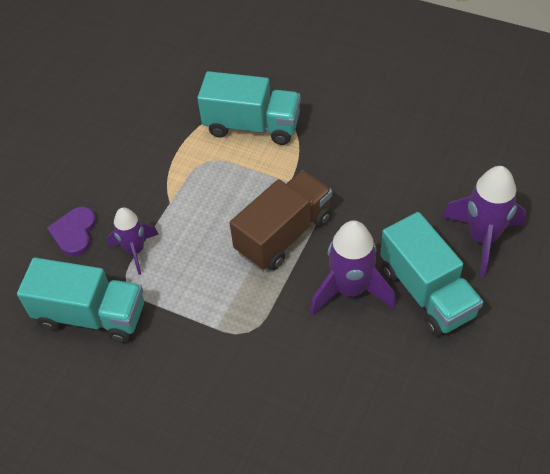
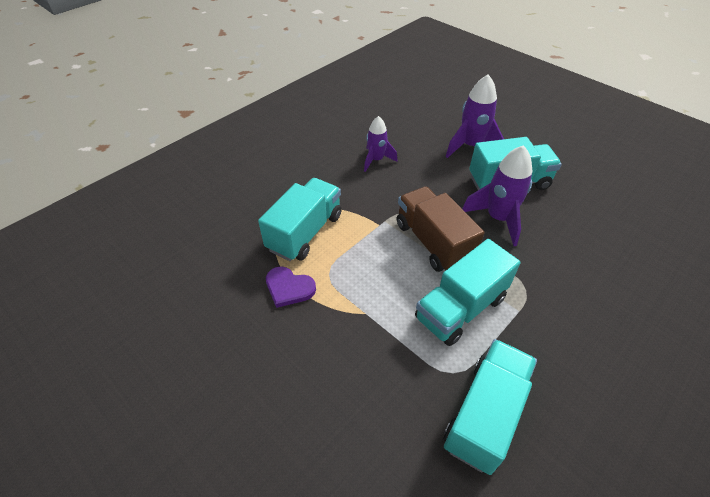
camera: 75 degrees left, 5 degrees down
purple heart [47,207,96,256] -> purple heart moved to [266,266,316,308]
purple rocket [107,207,159,275] -> purple rocket moved to [364,116,398,172]
none -> turquoise truck [415,239,521,346]

